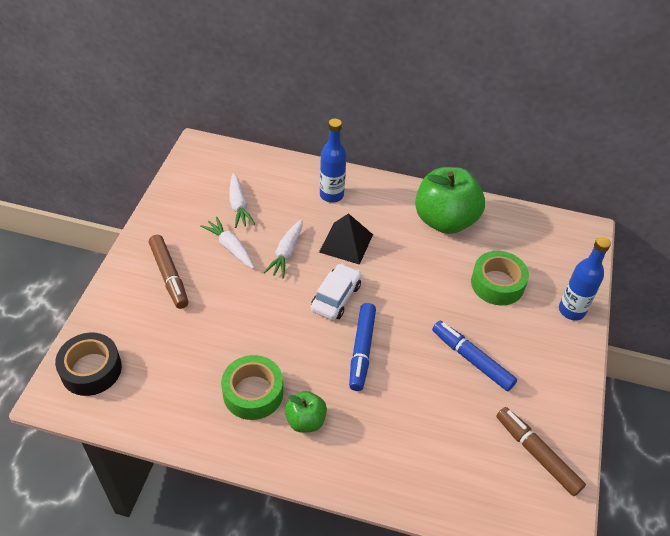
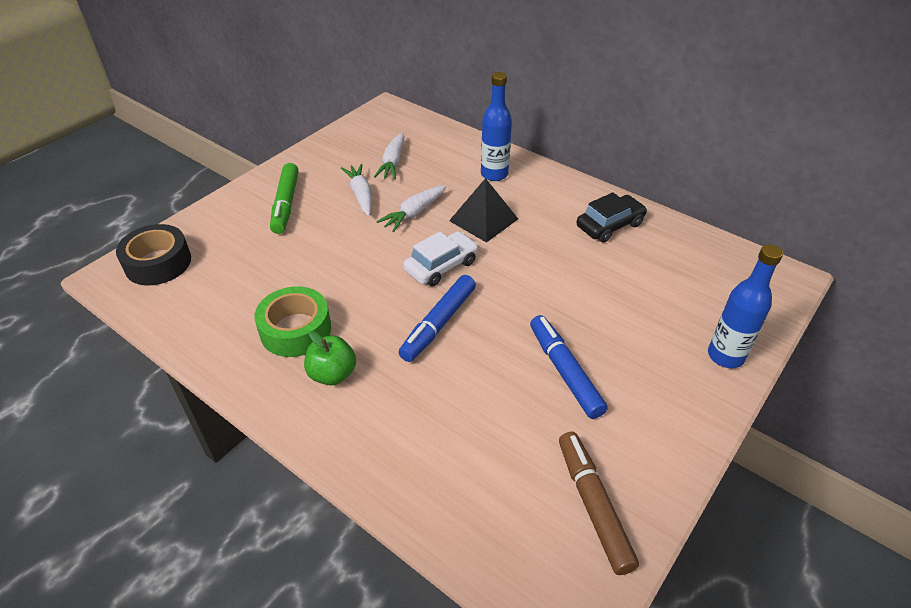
camera: 25 degrees right, 5 degrees down
brown marker [149,235,189,309] -> green marker [270,163,299,234]
green apple [415,167,485,234] -> black car [576,192,647,243]
green tape [471,251,529,305] -> none

